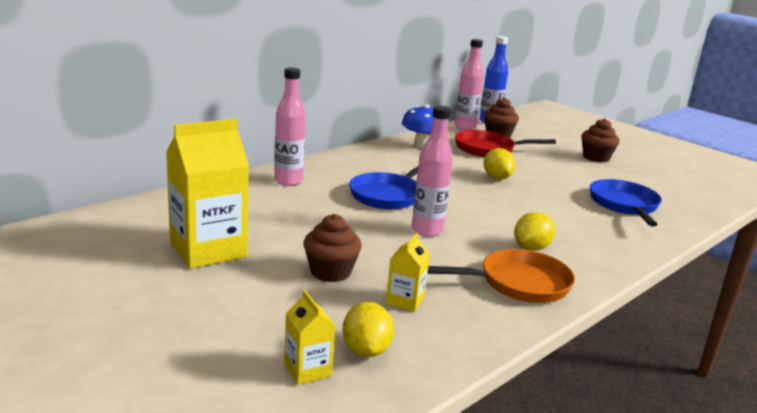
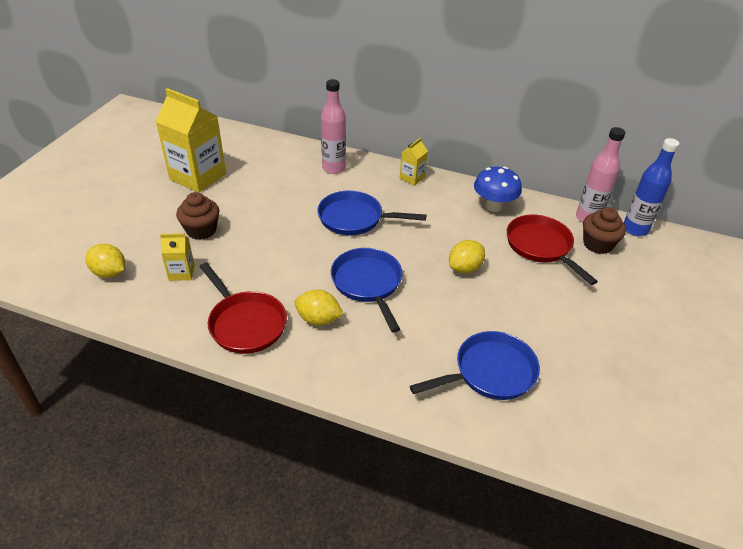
camera: 65 degrees right, 20 degrees up
yellow carton [284,290,335,385] -> yellow carton moved to [400,138,428,186]
yellow lemon [342,302,394,357] -> yellow lemon turned 60 degrees clockwise [85,244,125,278]
pink bottle [412,106,453,237] -> none
orange pan [427,249,575,303] -> red pan [200,262,287,354]
brown cupcake [581,118,620,163] -> none
none -> blue pan [331,248,402,333]

